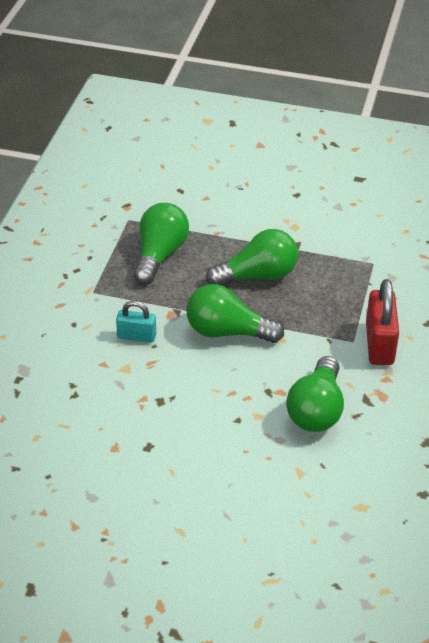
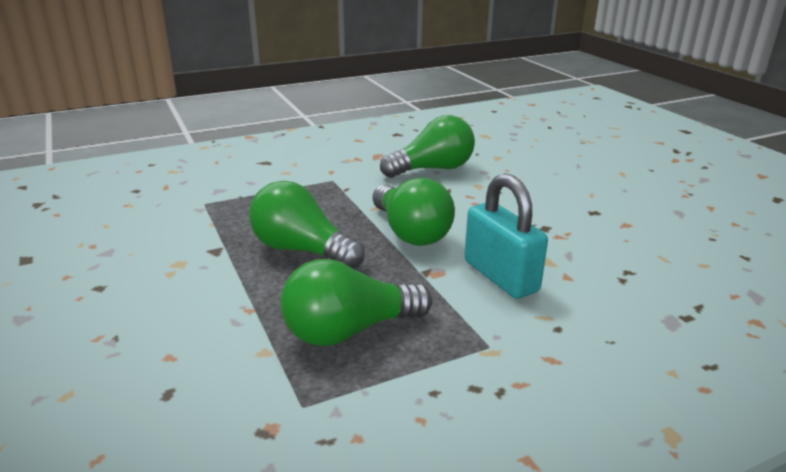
camera: 130 degrees left, 15 degrees down
turquoise padlock [116,301,156,343] -> turquoise padlock [464,173,548,299], size x1.65
red padlock [366,279,399,365] -> none

